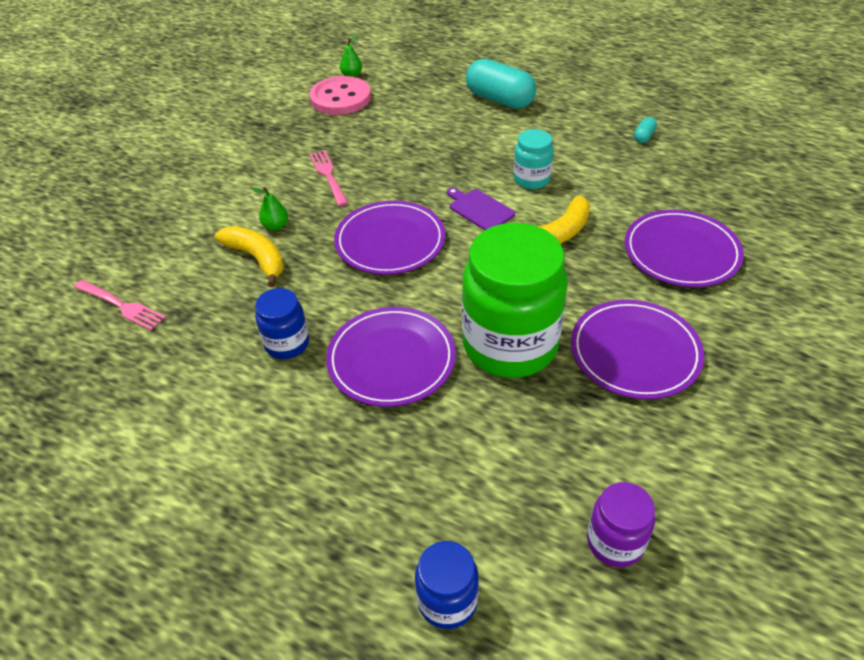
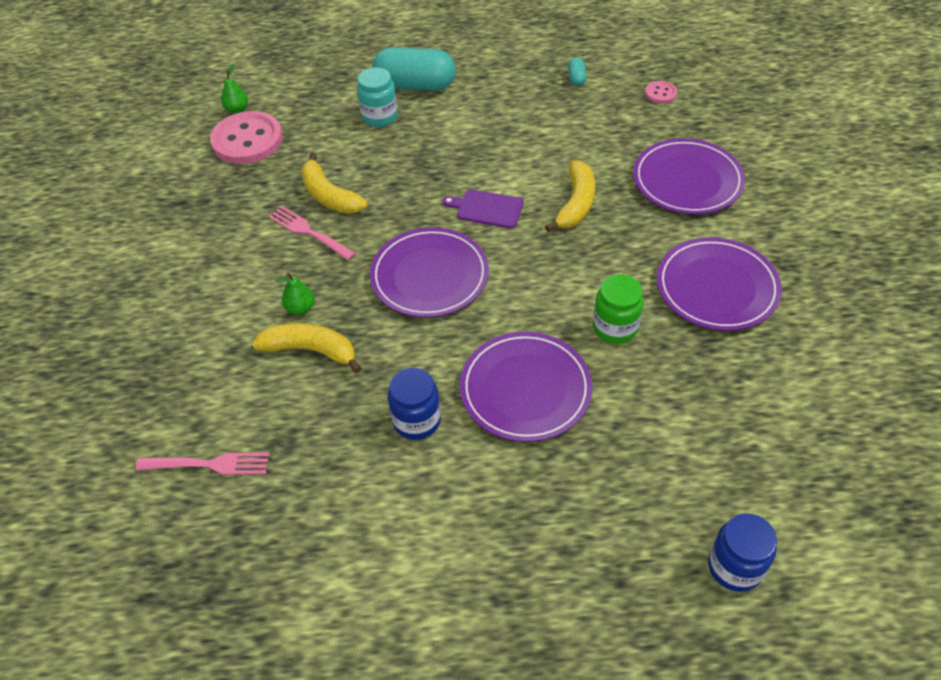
camera: 30 degrees left, 5 degrees up
green jar [462,223,568,378] -> green jar [593,274,644,344], size x0.48
turquoise jar [514,129,554,189] -> turquoise jar moved to [357,67,398,127]
purple jar [587,482,655,567] -> none
none -> yellow banana [301,152,367,214]
none -> pink button [645,81,677,104]

